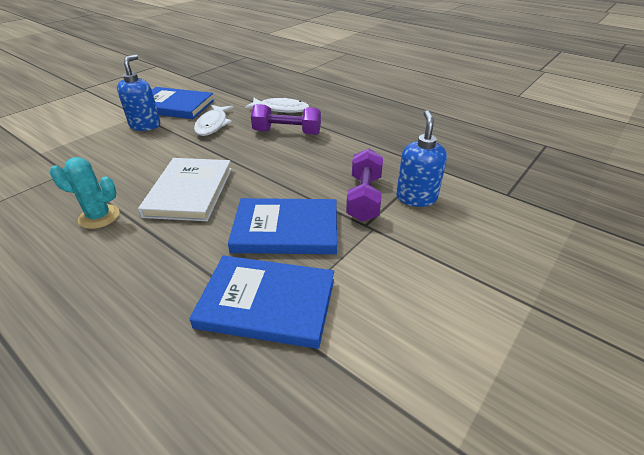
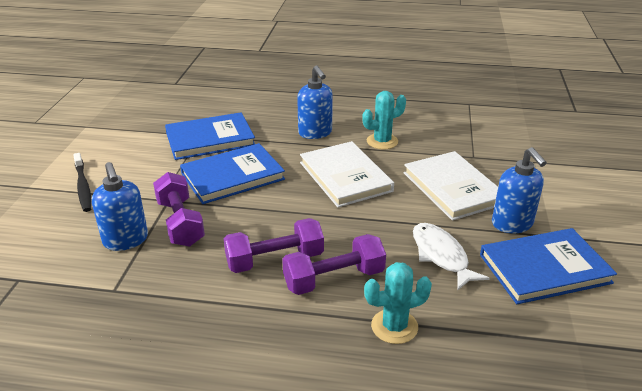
camera: 150 degrees right, 5 degrees down
white fish [245,98,310,113] -> turquoise cactus [364,262,432,344]
none -> black toothbrush [73,153,91,212]
none -> purple dumbbell [223,218,324,273]
none -> blue soap dispenser [297,65,333,139]
none -> white book [404,151,498,221]

